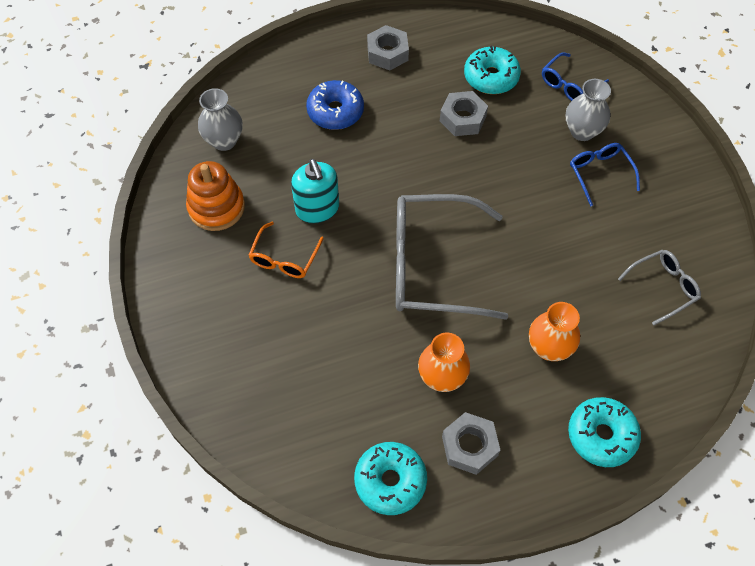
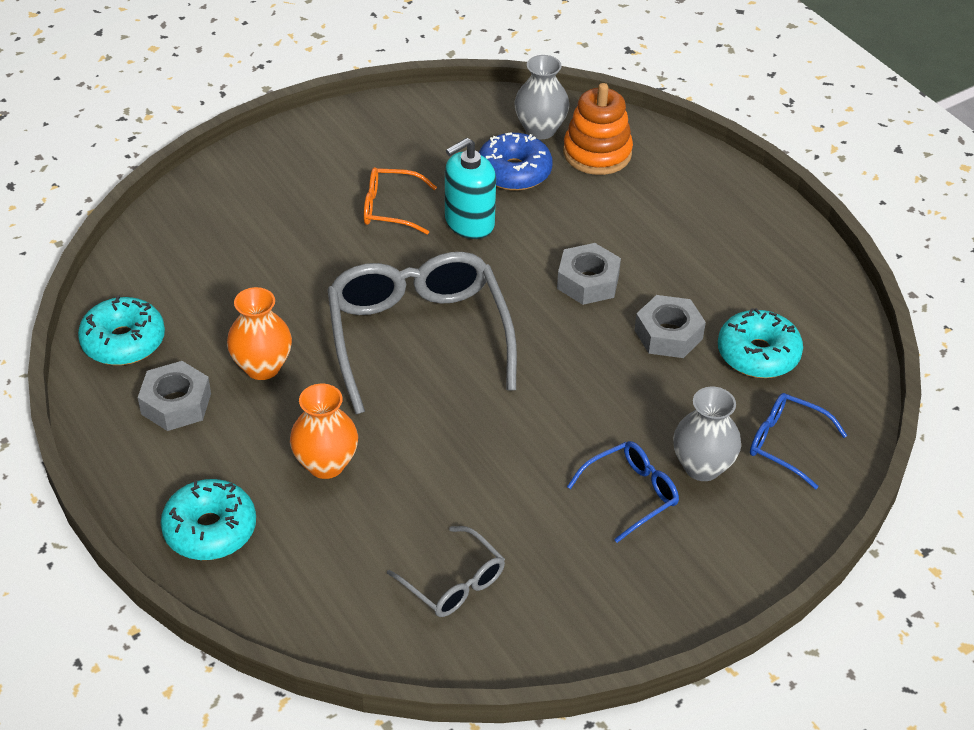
camera: 75 degrees right, 15 degrees down
orange stacking toy [186,161,245,231] -> orange stacking toy moved to [563,83,633,175]
blue donut [306,80,364,130] -> blue donut moved to [479,132,552,191]
grey nut [367,25,409,71] -> grey nut moved to [557,243,621,305]

